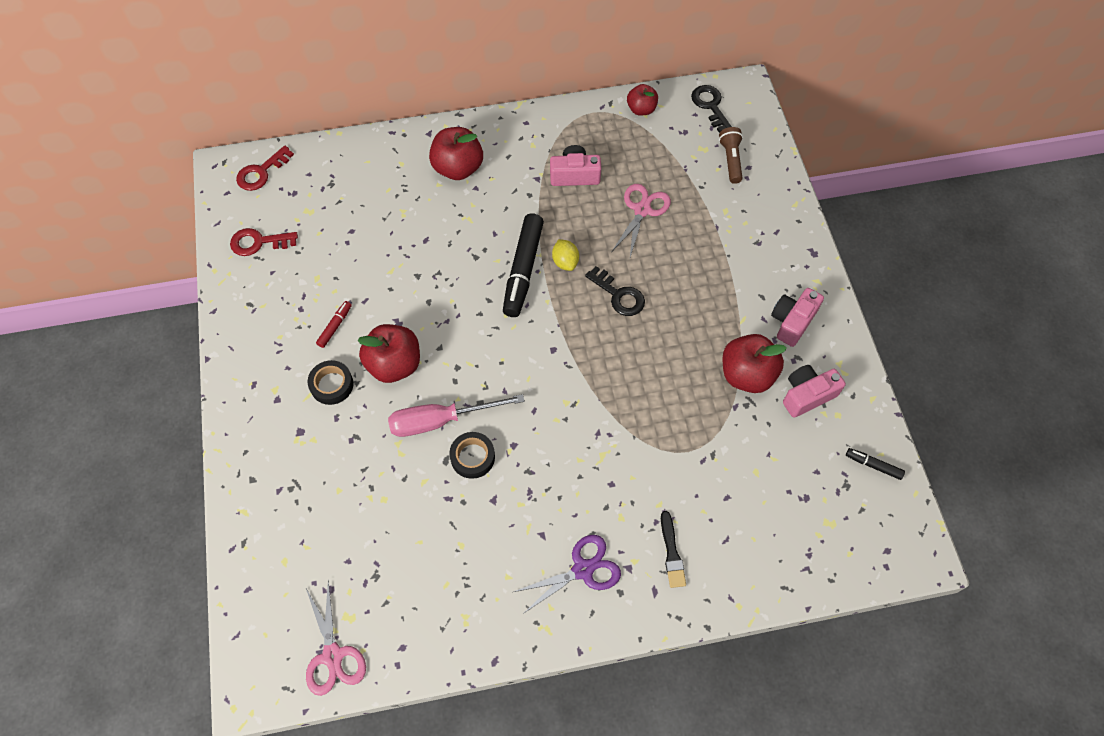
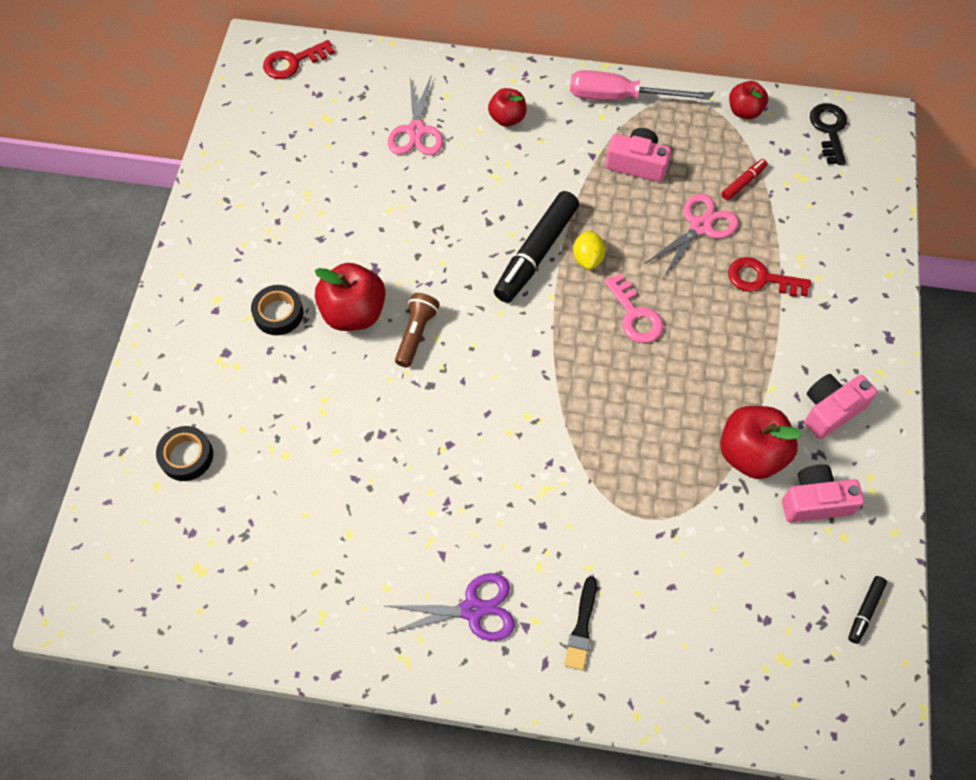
camera: 20 degrees right, 0 degrees up
red key [230,228,298,256] -> red key moved to [728,257,811,297]
pink scissors [306,580,366,696] -> pink scissors moved to [388,75,443,155]
red marker [316,301,352,348] -> red marker moved to [722,159,768,200]
pink screwdriver [388,394,525,437] -> pink screwdriver moved to [570,70,710,100]
red apple [429,127,483,180] -> red apple [488,88,526,127], size x0.61
black tape [449,432,495,479] -> black tape moved to [156,426,213,481]
black key [585,266,645,316] -> pink key [604,273,663,343]
brown flashlight [719,127,743,184] -> brown flashlight moved to [395,293,440,367]
black marker [846,448,905,480] -> black marker turned 105 degrees counterclockwise [848,576,887,644]

